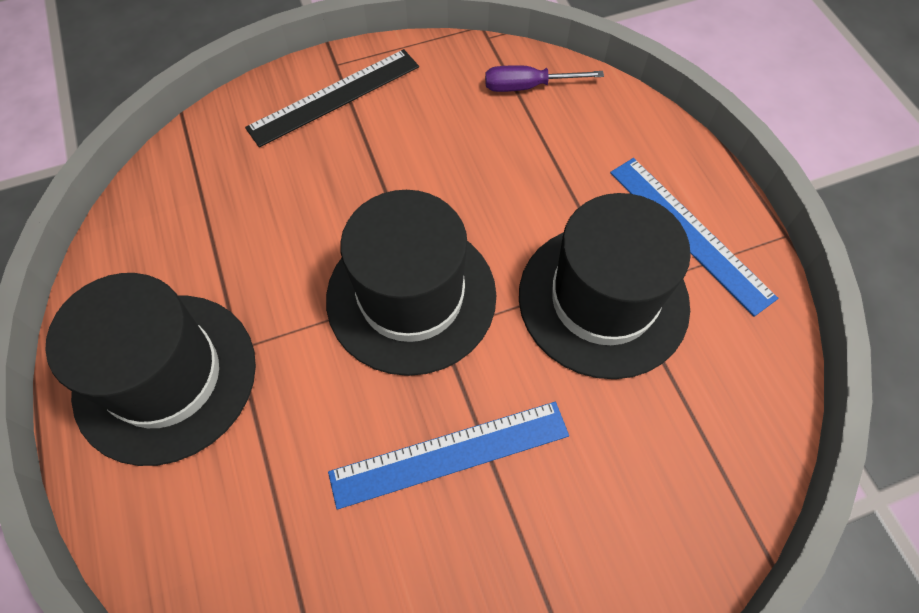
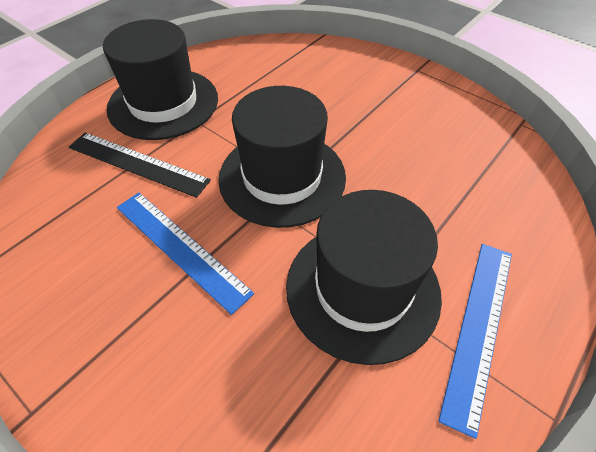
camera: 60 degrees right, 10 degrees down
black ruler [245,49,419,147] -> black ruler moved to [69,132,211,198]
purple screwdriver [485,65,604,92] -> none

